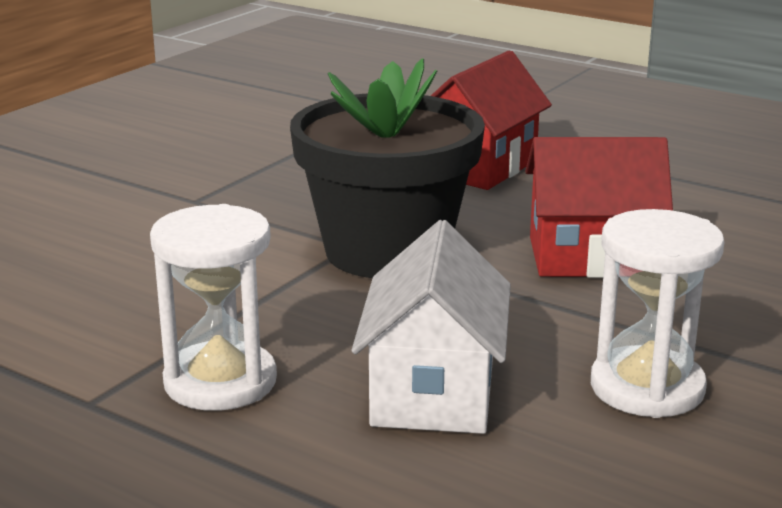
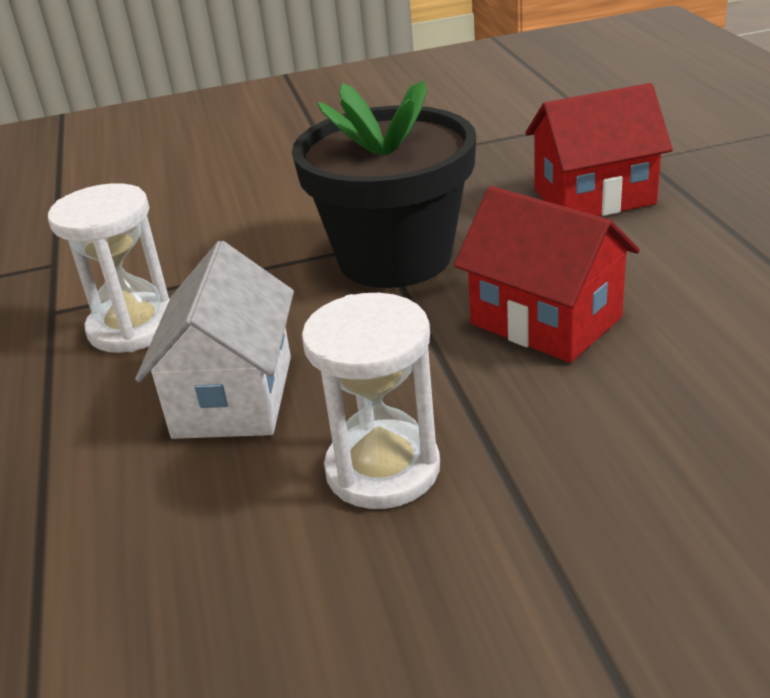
camera: 45 degrees right, 10 degrees up
white house [351,220,511,434] -> white house turned 45 degrees counterclockwise [135,241,294,439]

